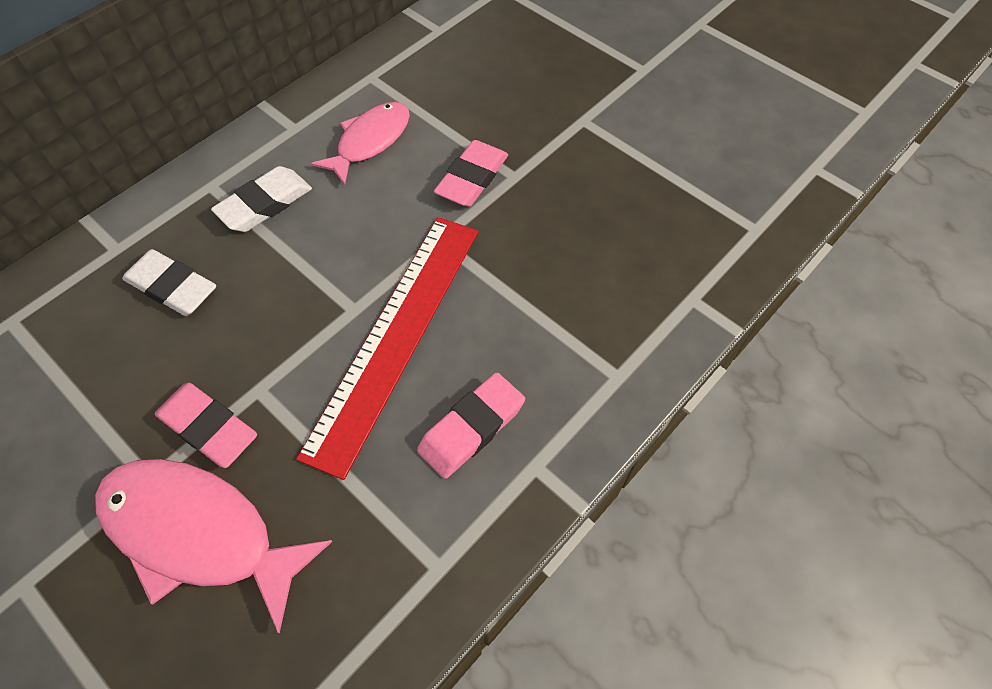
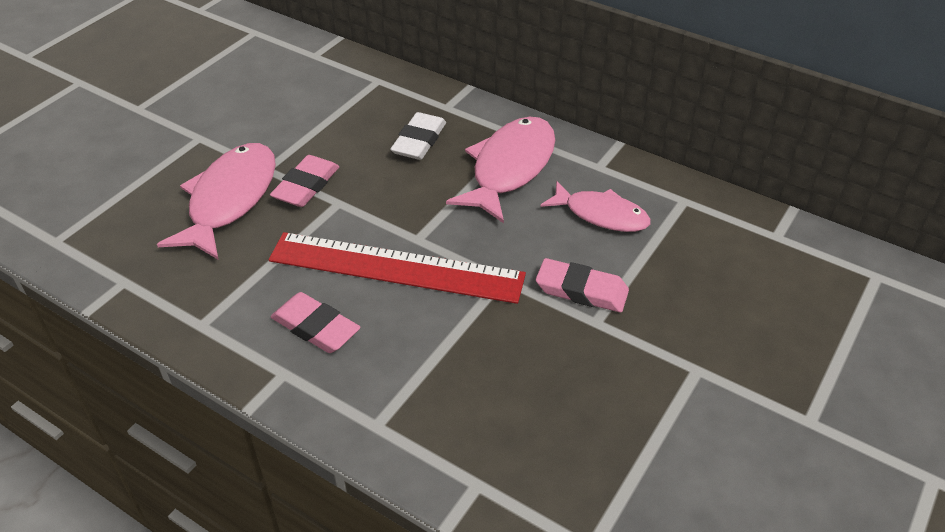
camera: 80 degrees right, 15 degrees down
white eraser [211,166,312,232] -> pink fish [446,117,555,223]

